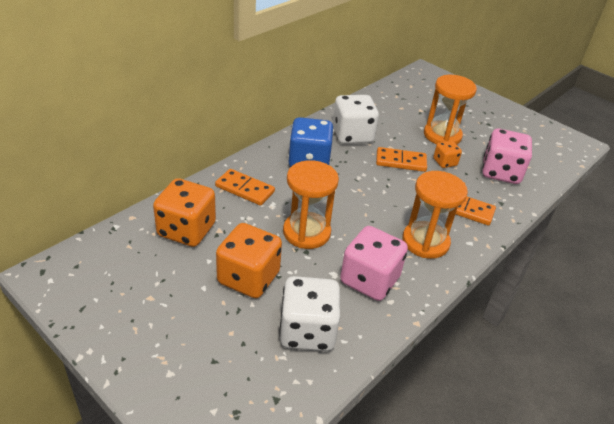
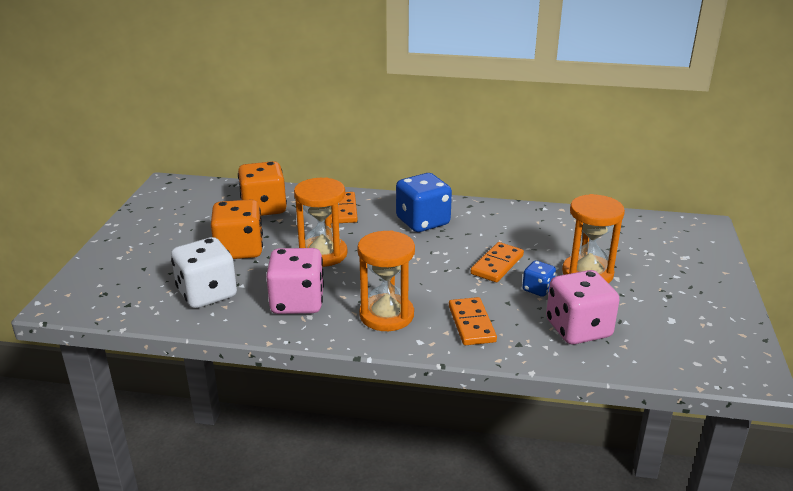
camera: 60 degrees right, 10 degrees down
white dice [332,95,379,144] -> none
orange domino [376,147,427,172] -> orange domino turned 60 degrees clockwise [471,242,524,282]
orange dice [433,141,462,168] -> blue dice [522,260,556,297]

